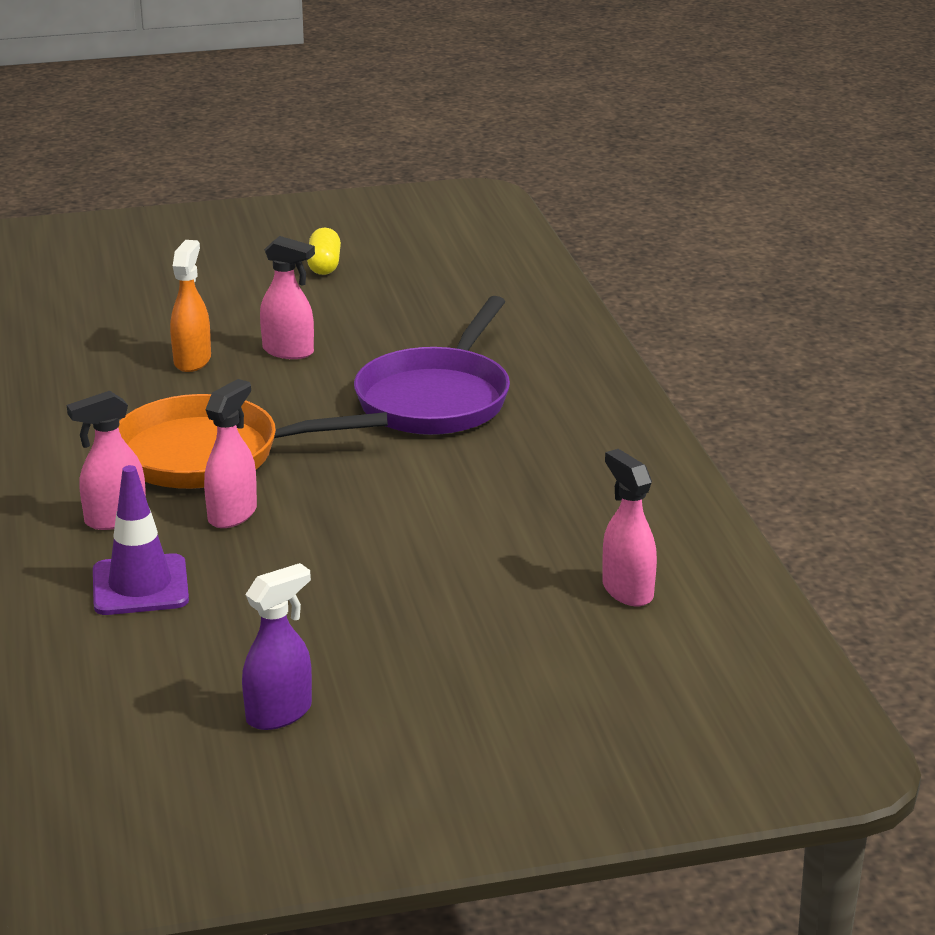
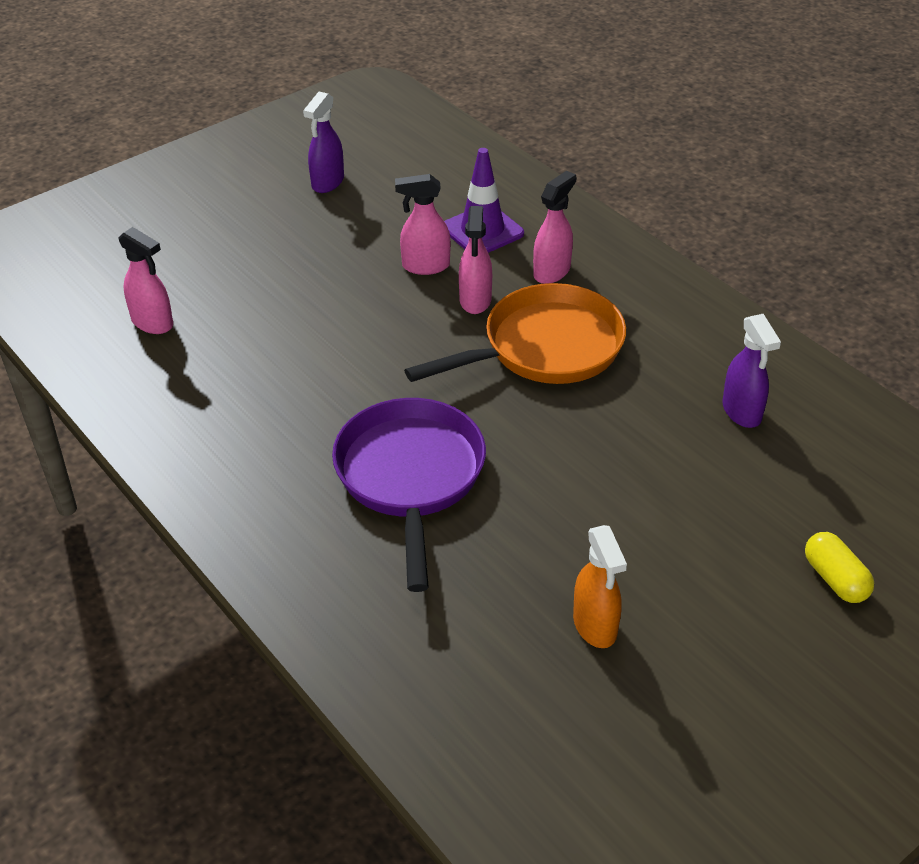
camera: 155 degrees right, 15 degrees up
orange spray bottle [170,240,211,372] -> orange spray bottle moved to [573,525,627,648]
pink spray bottle [260,236,315,359] -> pink spray bottle moved to [395,174,451,275]
yellow capsule [307,228,341,275] -> yellow capsule moved to [805,532,874,603]
none -> purple spray bottle [722,314,781,428]

